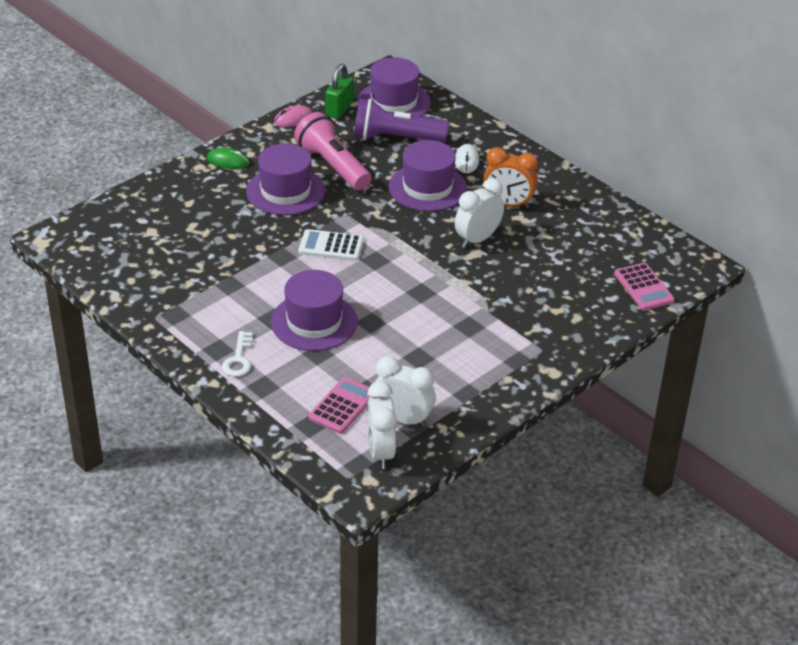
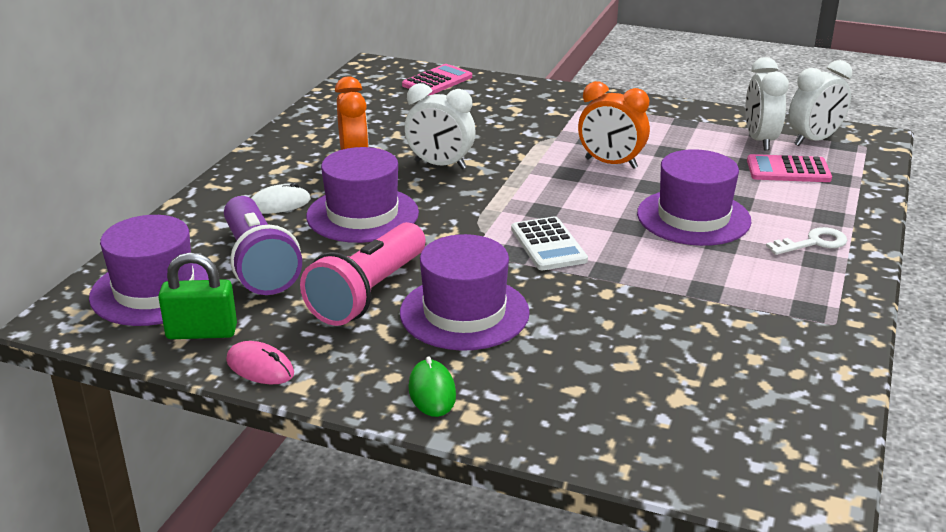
camera: 115 degrees left, 10 degrees down
none -> orange clock [578,81,650,169]

